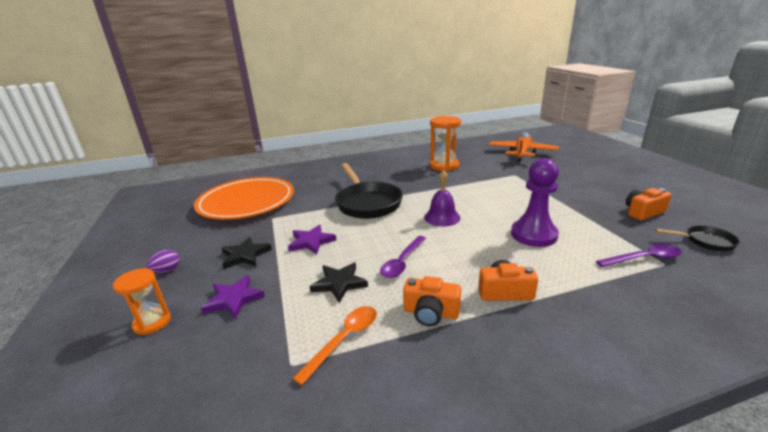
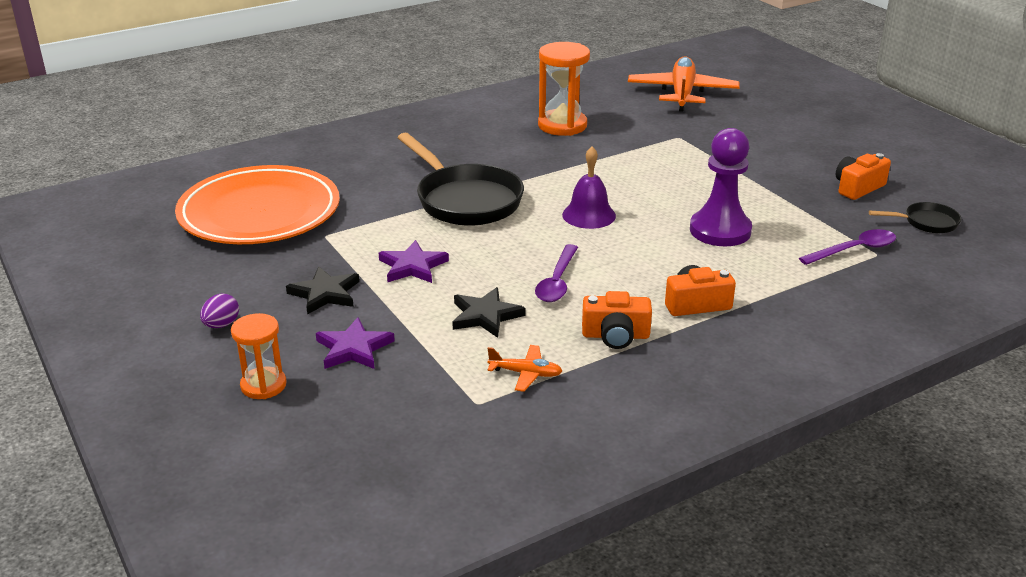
camera: 15 degrees left, 5 degrees up
orange spoon [292,306,377,385] -> orange plane [487,345,562,392]

